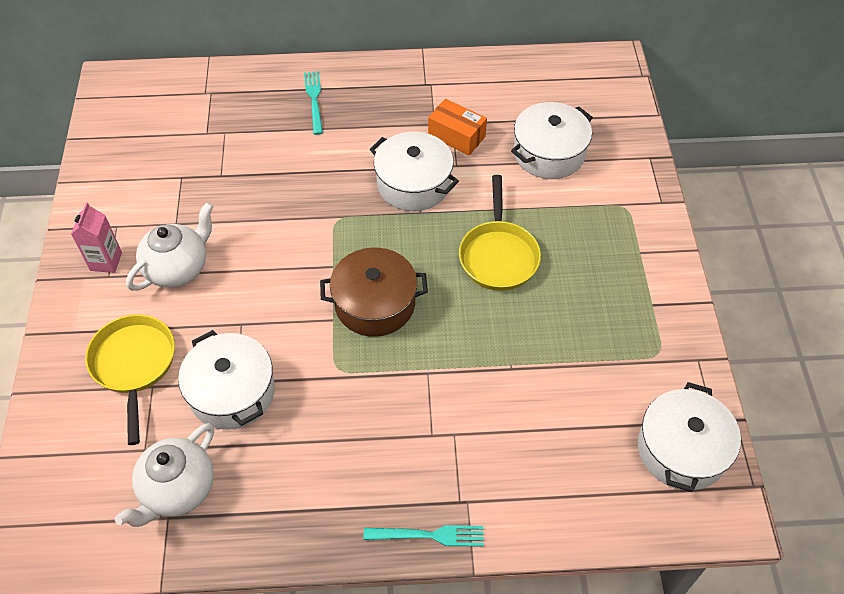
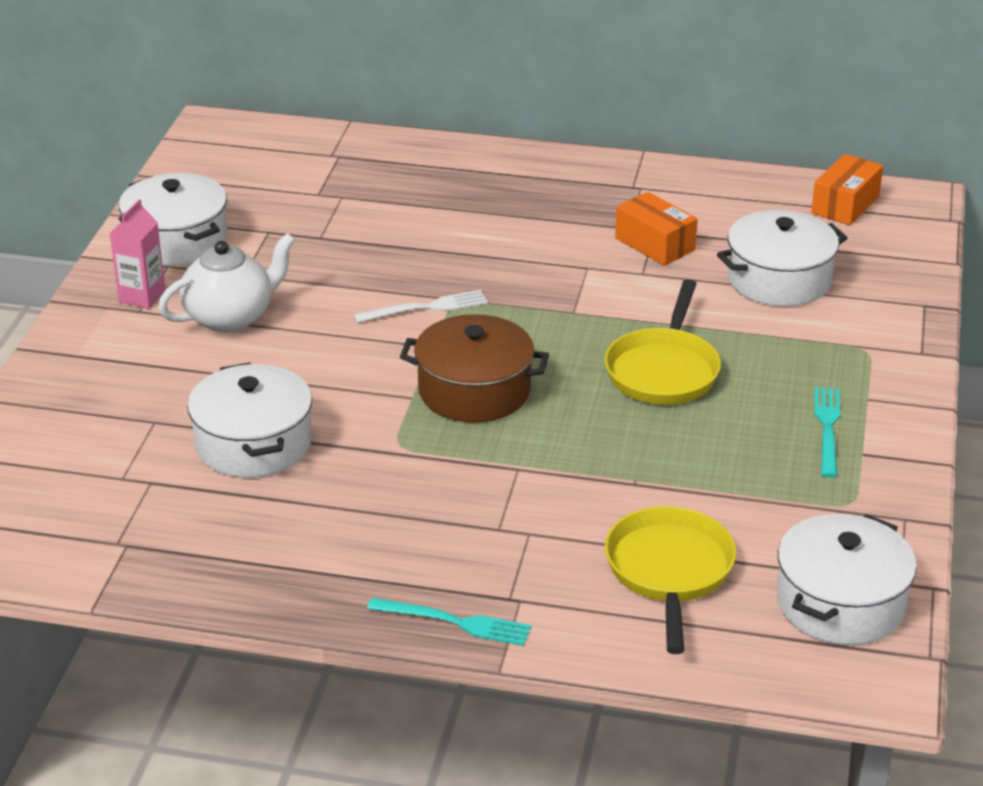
camera: 15 degrees right, 20 degrees down
yellow pan [85,314,175,445] -> yellow pan moved to [605,506,736,654]
white teapot [115,423,214,527] -> none
turquoise fork [304,71,323,135] -> turquoise fork moved to [814,387,840,478]
white pot [370,132,459,211] -> white pot moved to [119,173,227,266]
none -> white fork [353,290,488,323]
none -> orange box [811,154,883,225]

